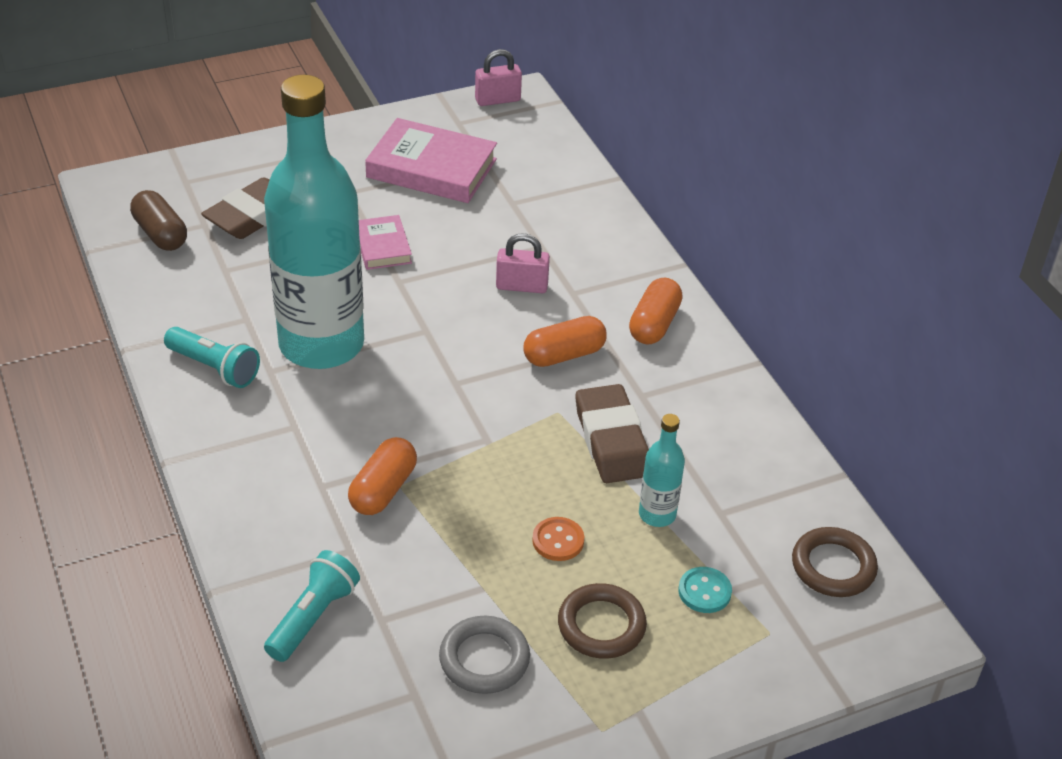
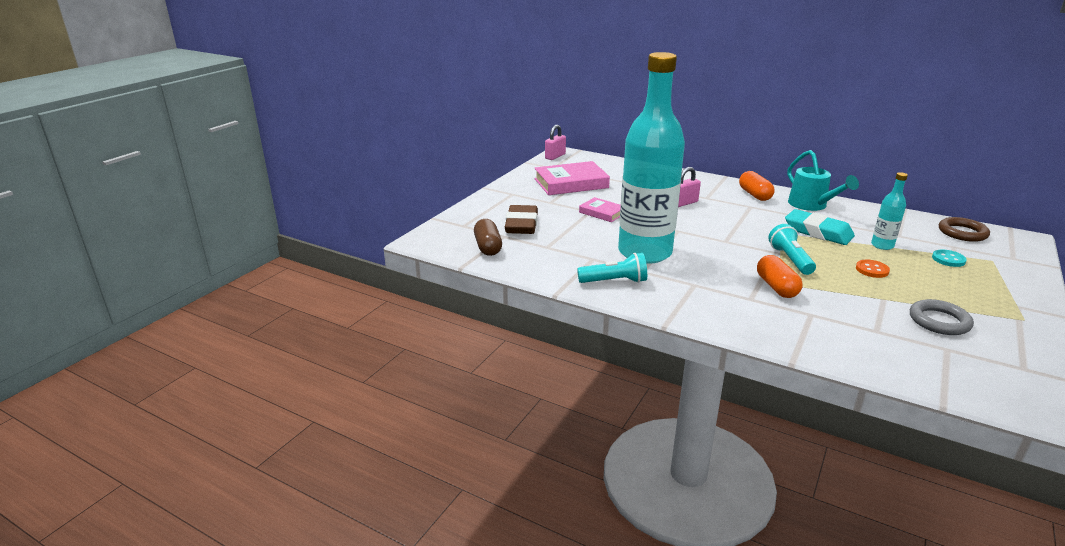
camera: 35 degrees left, 15 degrees down
brown capsule [130,190,187,251] -> brown capsule turned 60 degrees clockwise [474,219,502,256]
turquoise flashlight [264,550,360,662] -> turquoise flashlight moved to [768,224,816,275]
orange capsule [523,316,607,367] -> none
brown ring [558,583,647,659] -> none
brown eraser [575,384,649,483] -> turquoise eraser [785,209,855,245]
none -> turquoise watering can [787,150,859,211]

